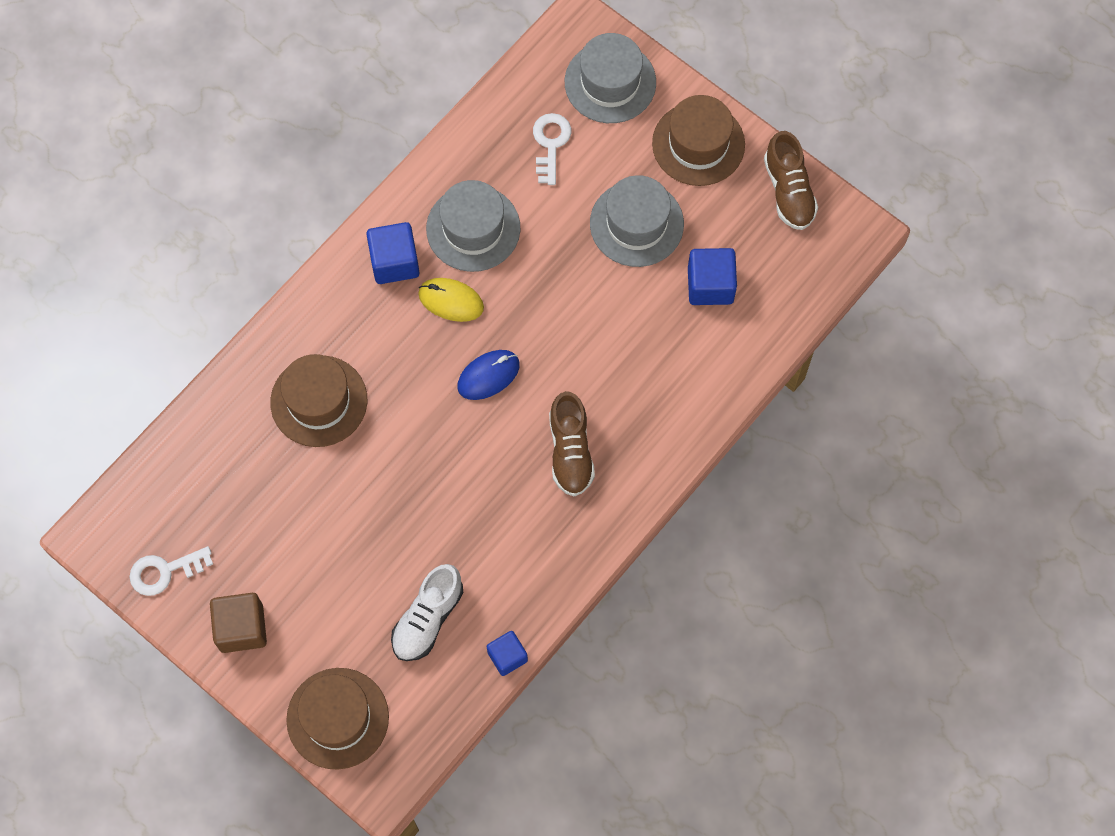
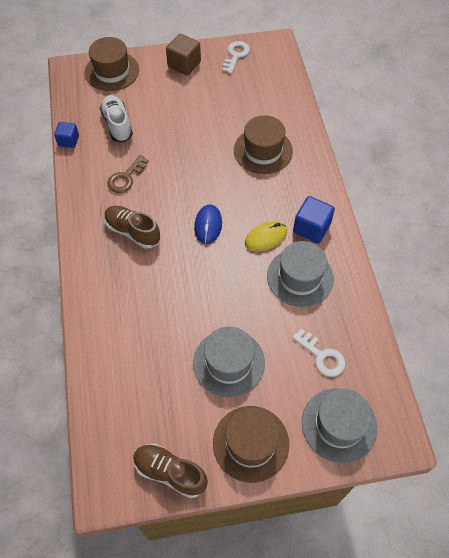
camera: 130 degrees right, 10 degrees down
blue cube [688,248,737,305] -> none
none -> brown key [107,155,149,193]

